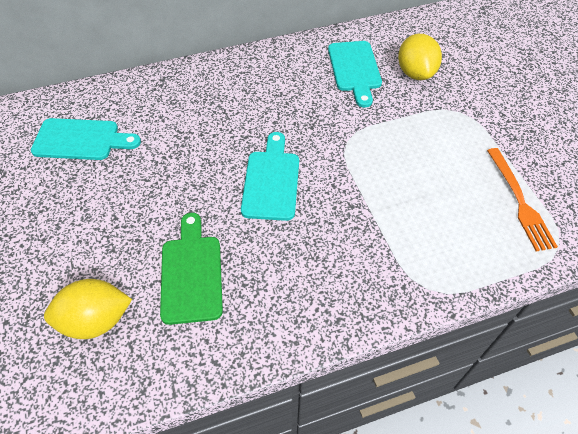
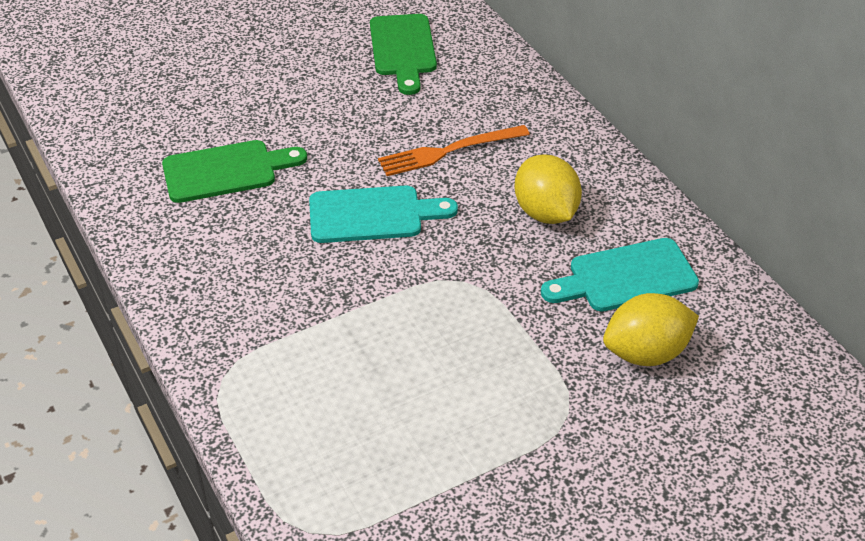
camera: 80 degrees right, 10 degrees down
turquoise cutting board [31,118,141,160] -> green cutting board [370,14,437,95]
yellow lemon [44,279,132,339] -> yellow lemon moved to [515,154,582,224]
orange fork [487,148,558,252] -> orange fork moved to [378,125,530,176]

